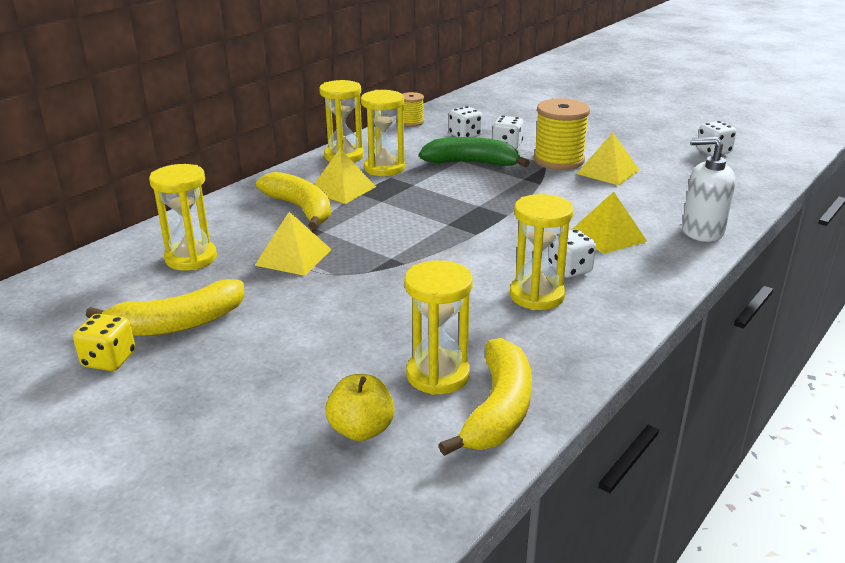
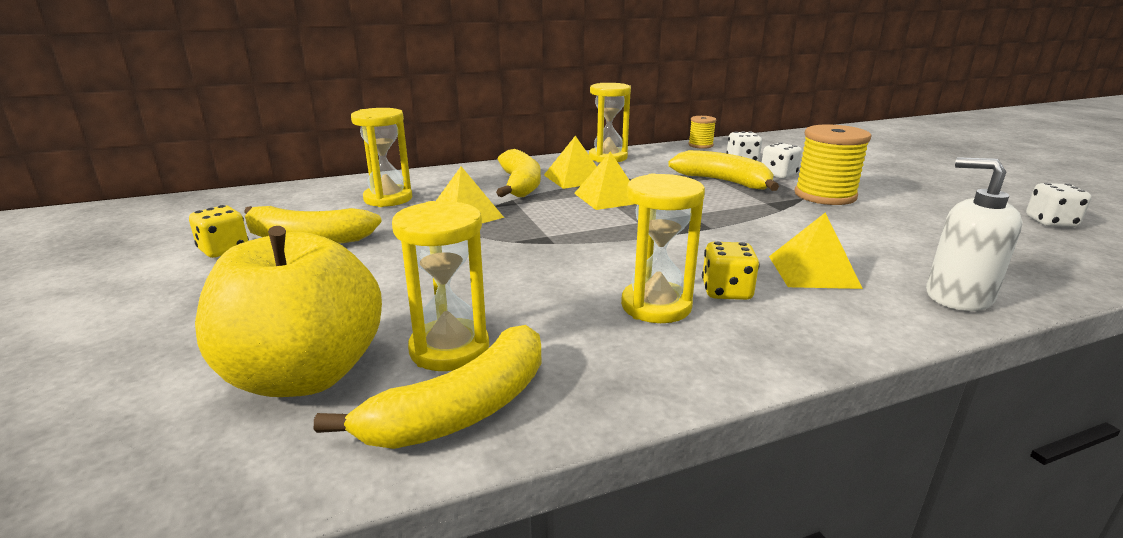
camera: 30 degrees right, 5 degrees down
yellow apple [326,374,395,441] -> yellow apple [195,226,382,397], size x1.98
yellow hourglass [361,90,405,176] -> none
green banana [419,137,530,167] -> yellow banana [668,150,779,191]
white dice [548,229,596,278] -> yellow dice [702,242,760,300]
yellow pyramid [577,132,639,185] -> yellow pyramid moved to [574,152,634,210]

